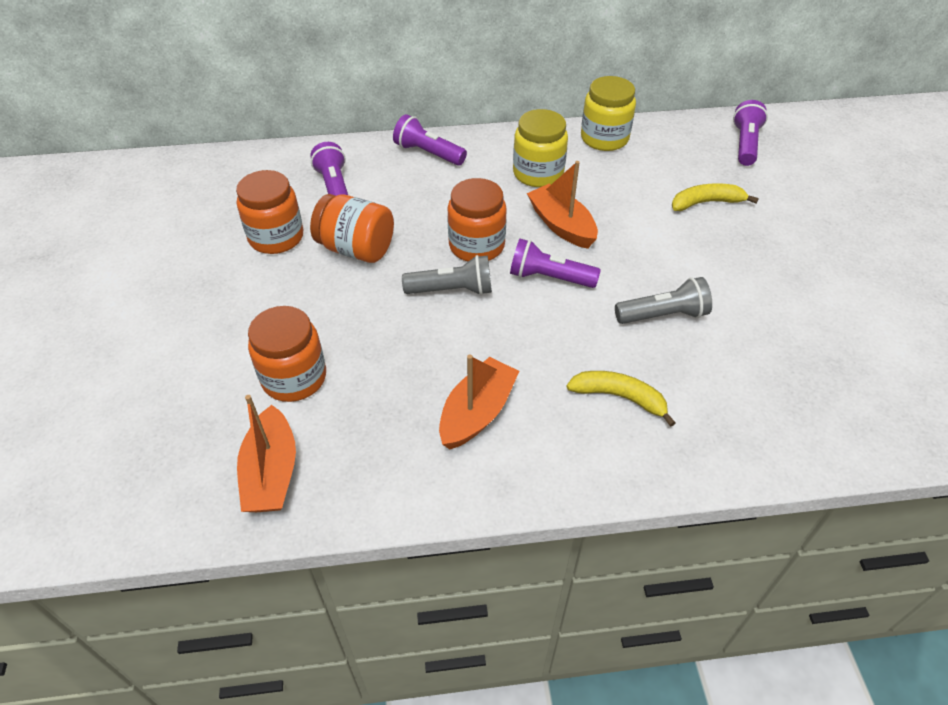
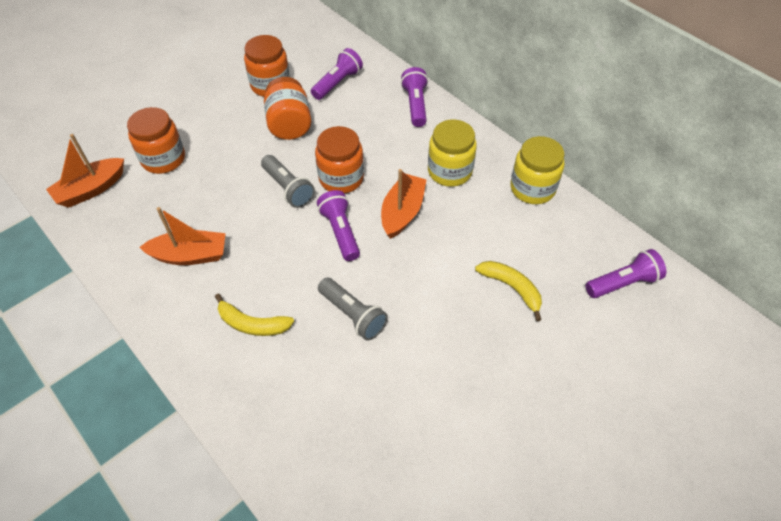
camera: 55 degrees right, 5 degrees up
yellow banana [567,371,675,427] -> yellow banana turned 120 degrees clockwise [215,294,294,336]

